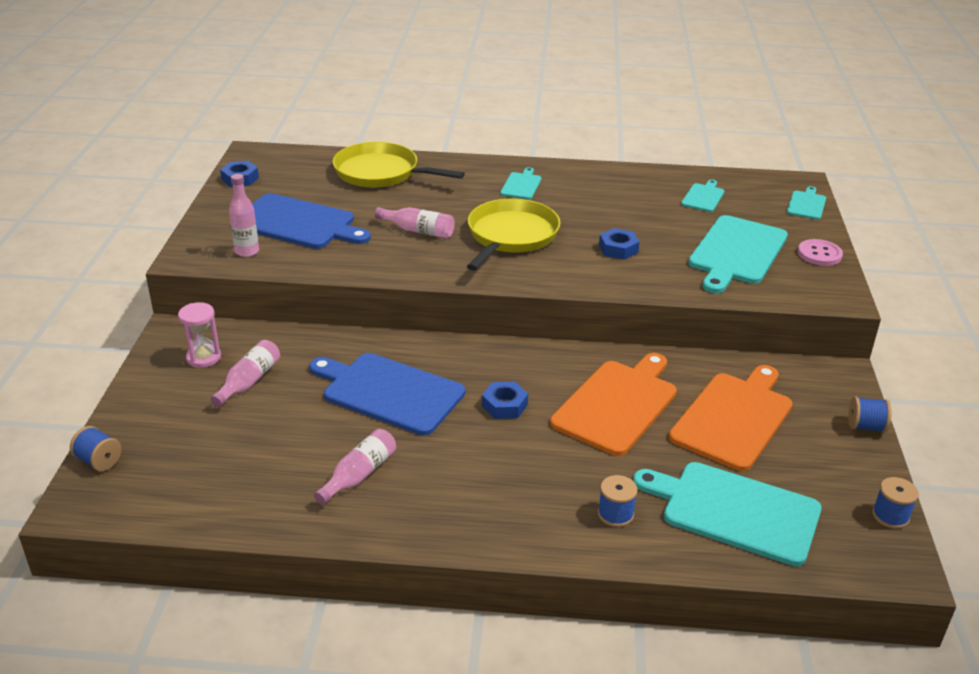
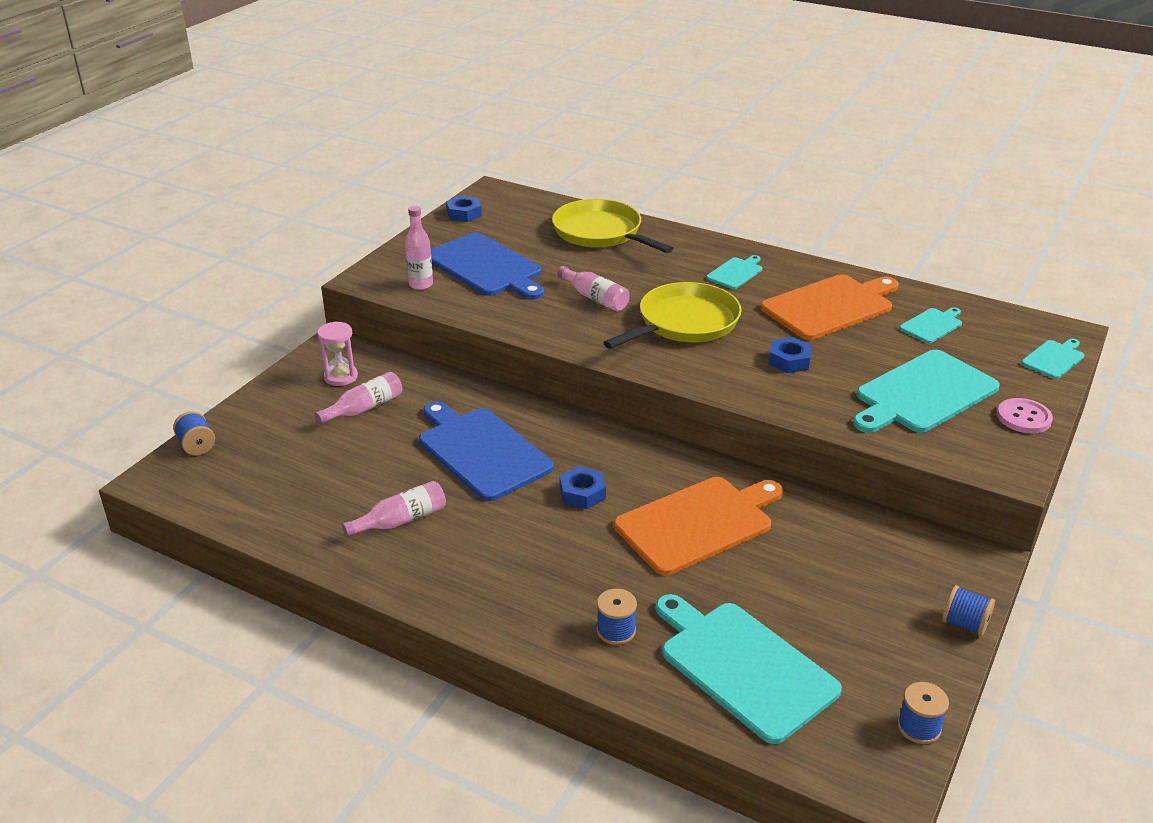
camera: 25 degrees right, 0 degrees up
orange cutting board [669,365,793,471] -> orange cutting board moved to [760,274,899,340]

